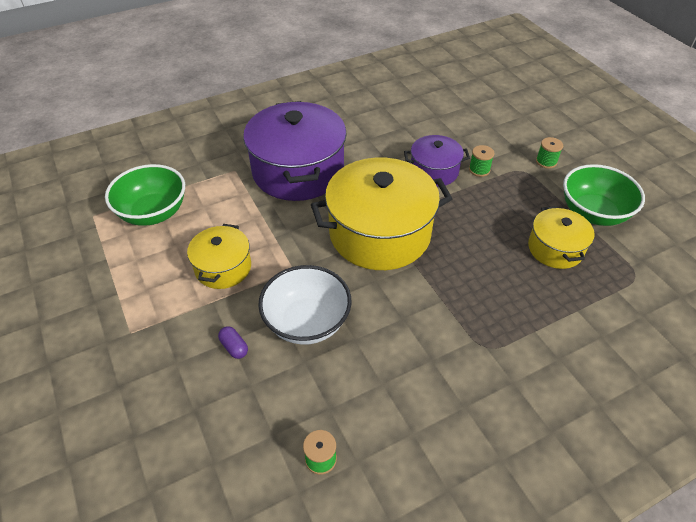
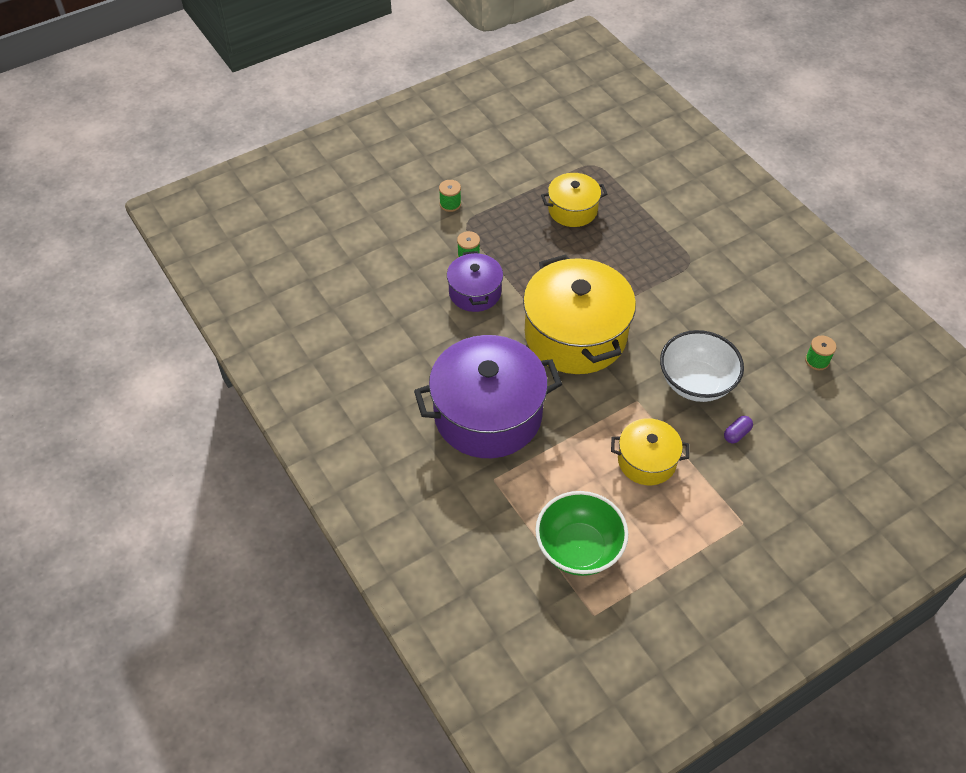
camera: 95 degrees left, 5 degrees up
green bowl [563,164,645,226] -> none

